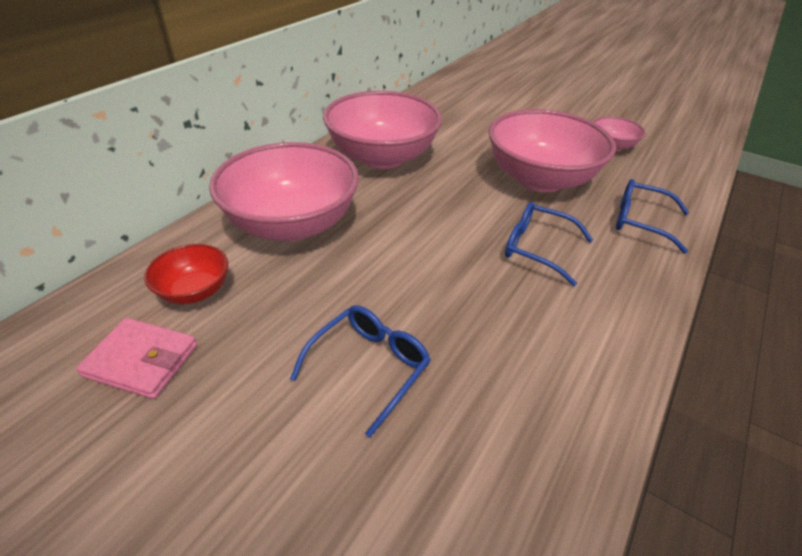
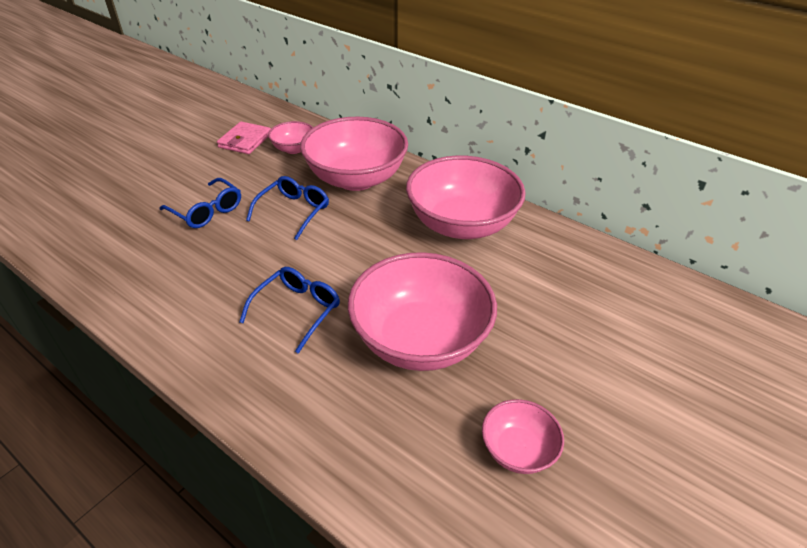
camera: 95 degrees right, 0 degrees up
red bowl [144,244,228,304] -> pink bowl [268,121,313,154]
blue glasses [616,179,689,253] -> blue glasses moved to [246,176,329,240]

